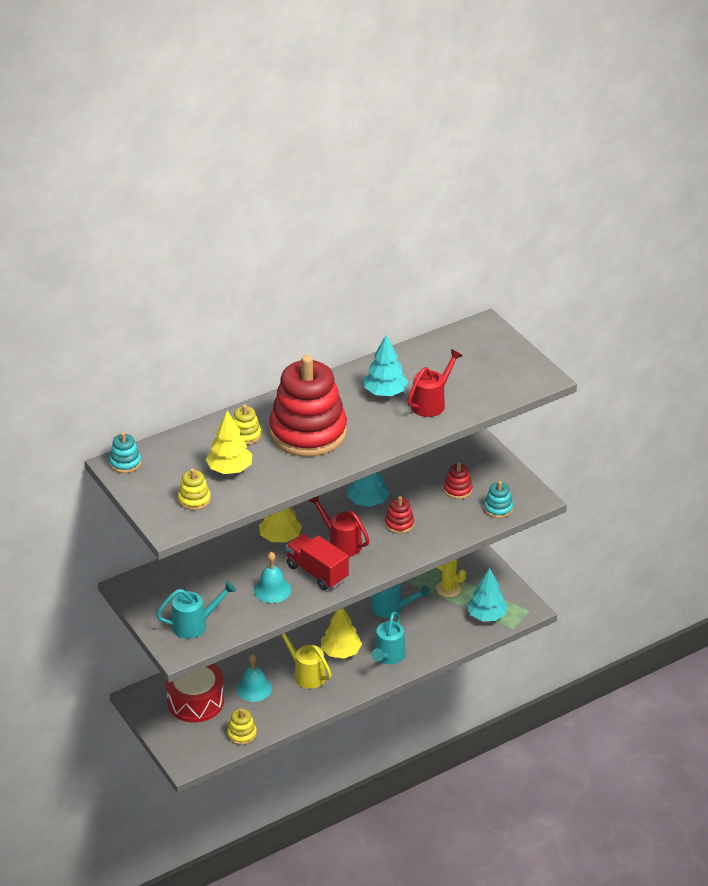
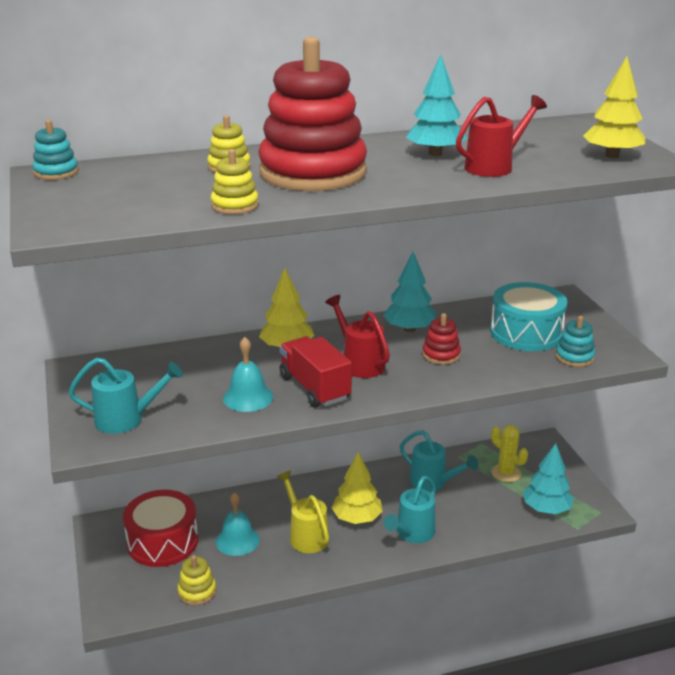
camera: 15 degrees right, 10 degrees down
yellow stacking toy [178,468,211,510] -> yellow stacking toy moved to [211,149,259,214]
yellow tree [206,411,252,474] -> yellow tree moved to [583,56,645,158]
red stacking toy [444,462,473,499] -> turquoise drum [490,282,567,351]

